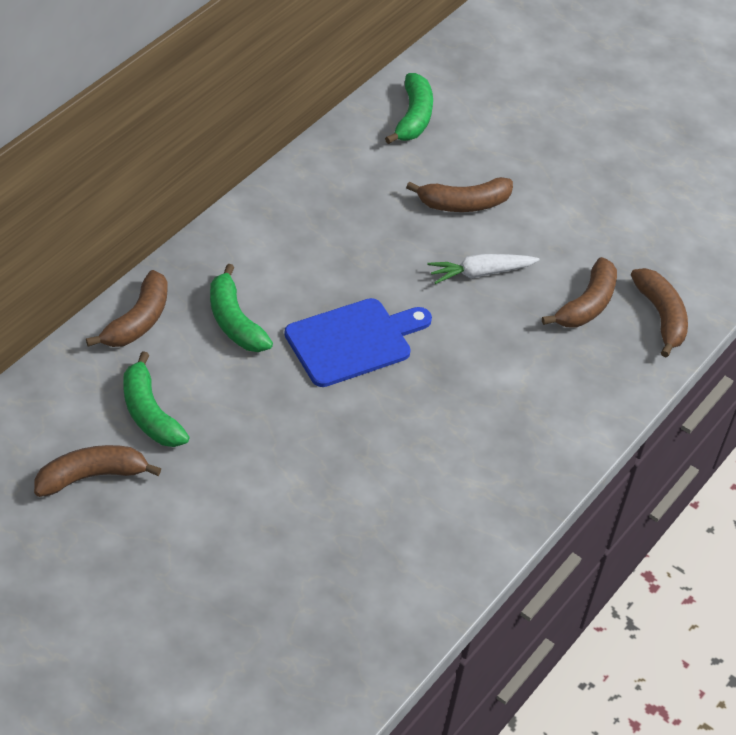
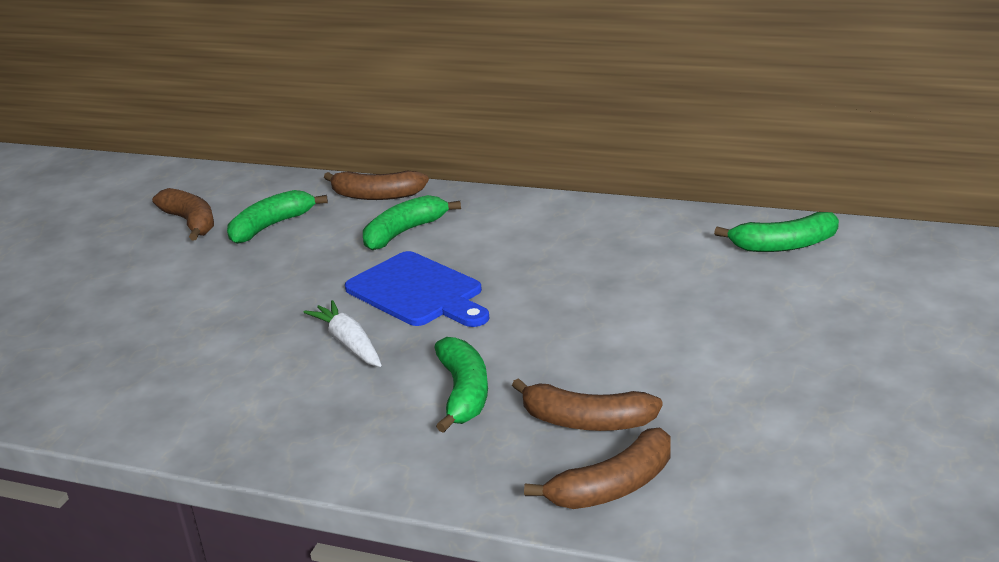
camera: 80 degrees right, 20 degrees down
brown banana [406,177,513,212] -> none
white carrot [428,254,540,284] -> white carrot moved to [303,300,382,367]
none -> green banana [435,337,488,433]

